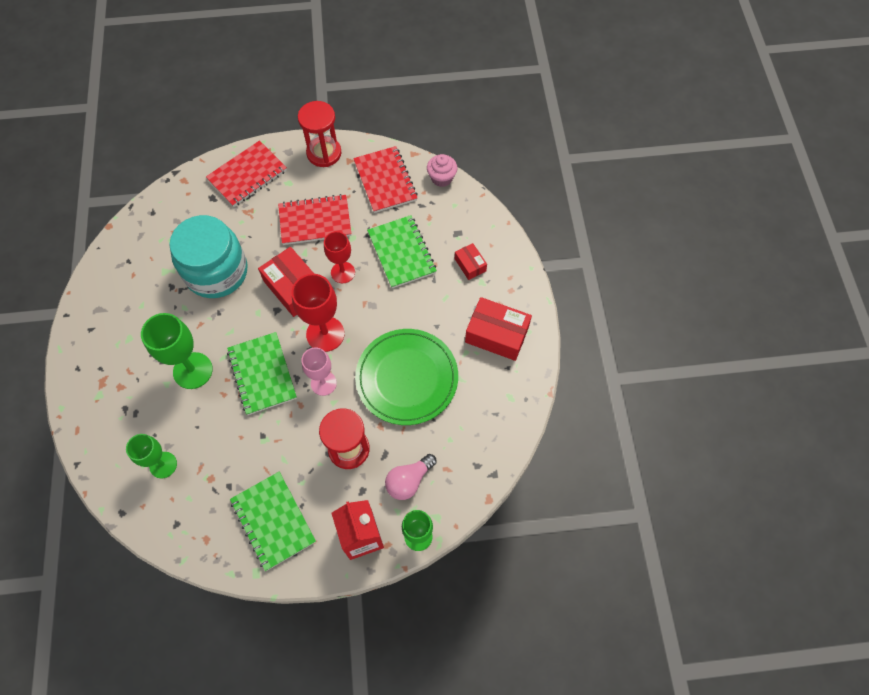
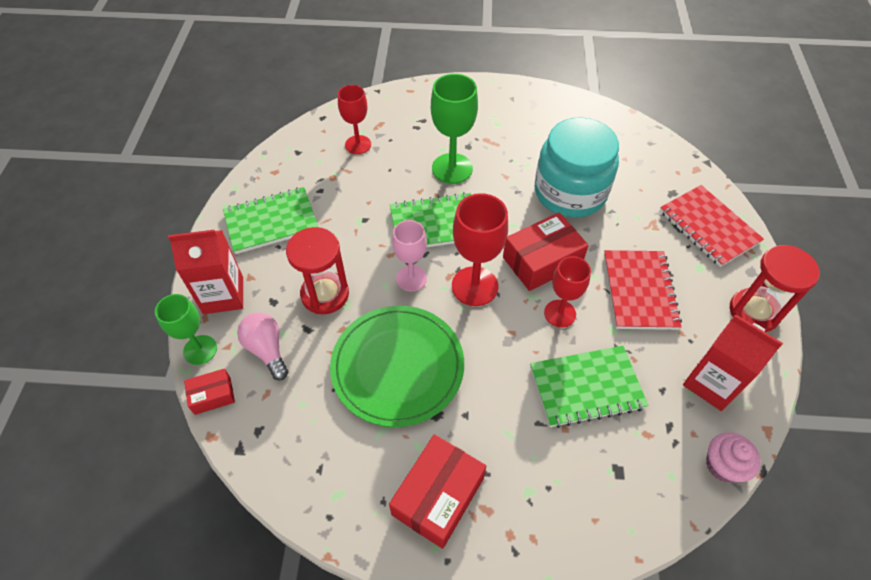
camera: 100 degrees right, 10 degrees down
green goblet [126,434,177,478] -> red goblet [338,85,371,154]
red notebook [353,146,418,213] -> red carton [683,315,783,411]
red box [455,243,487,280] -> red box moved to [184,368,235,415]

